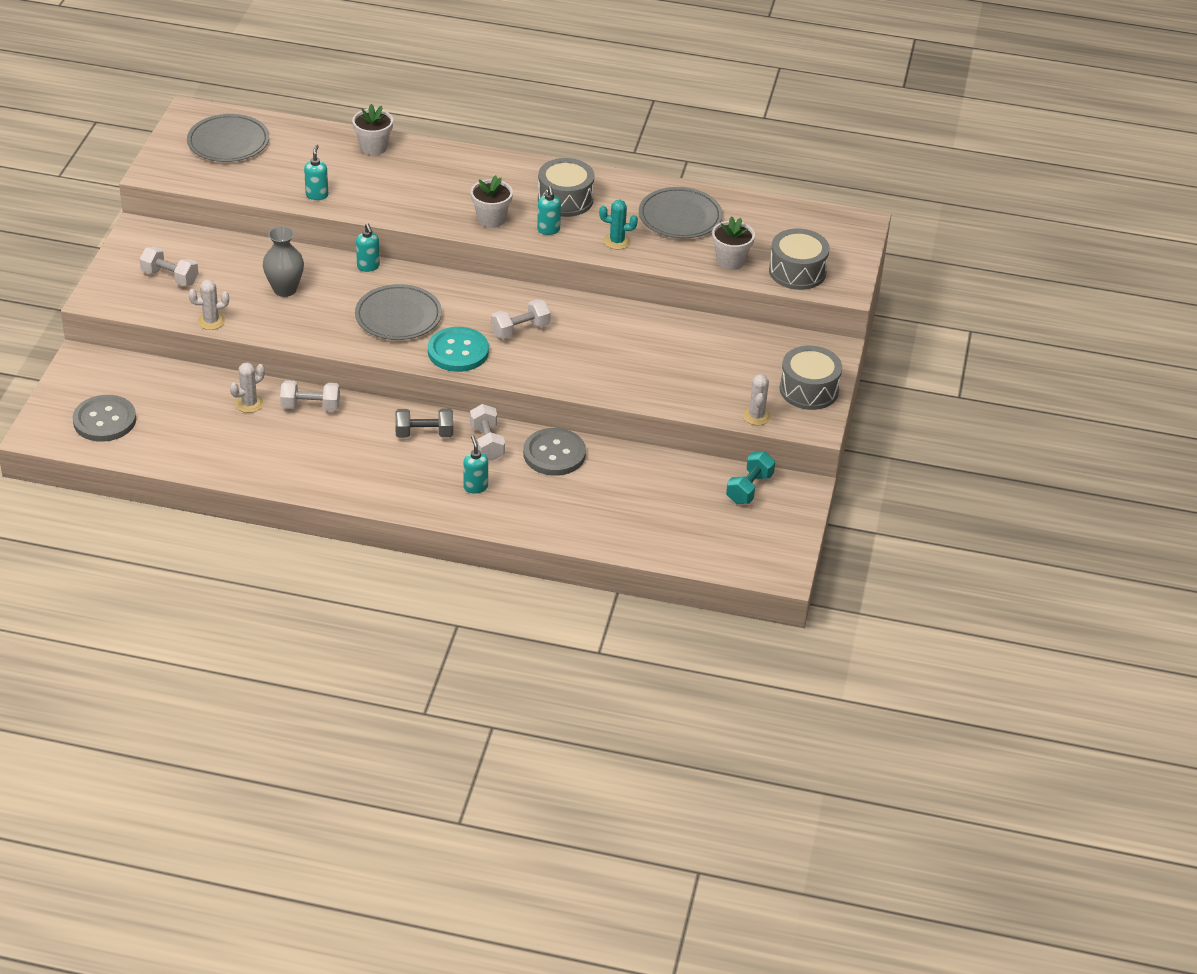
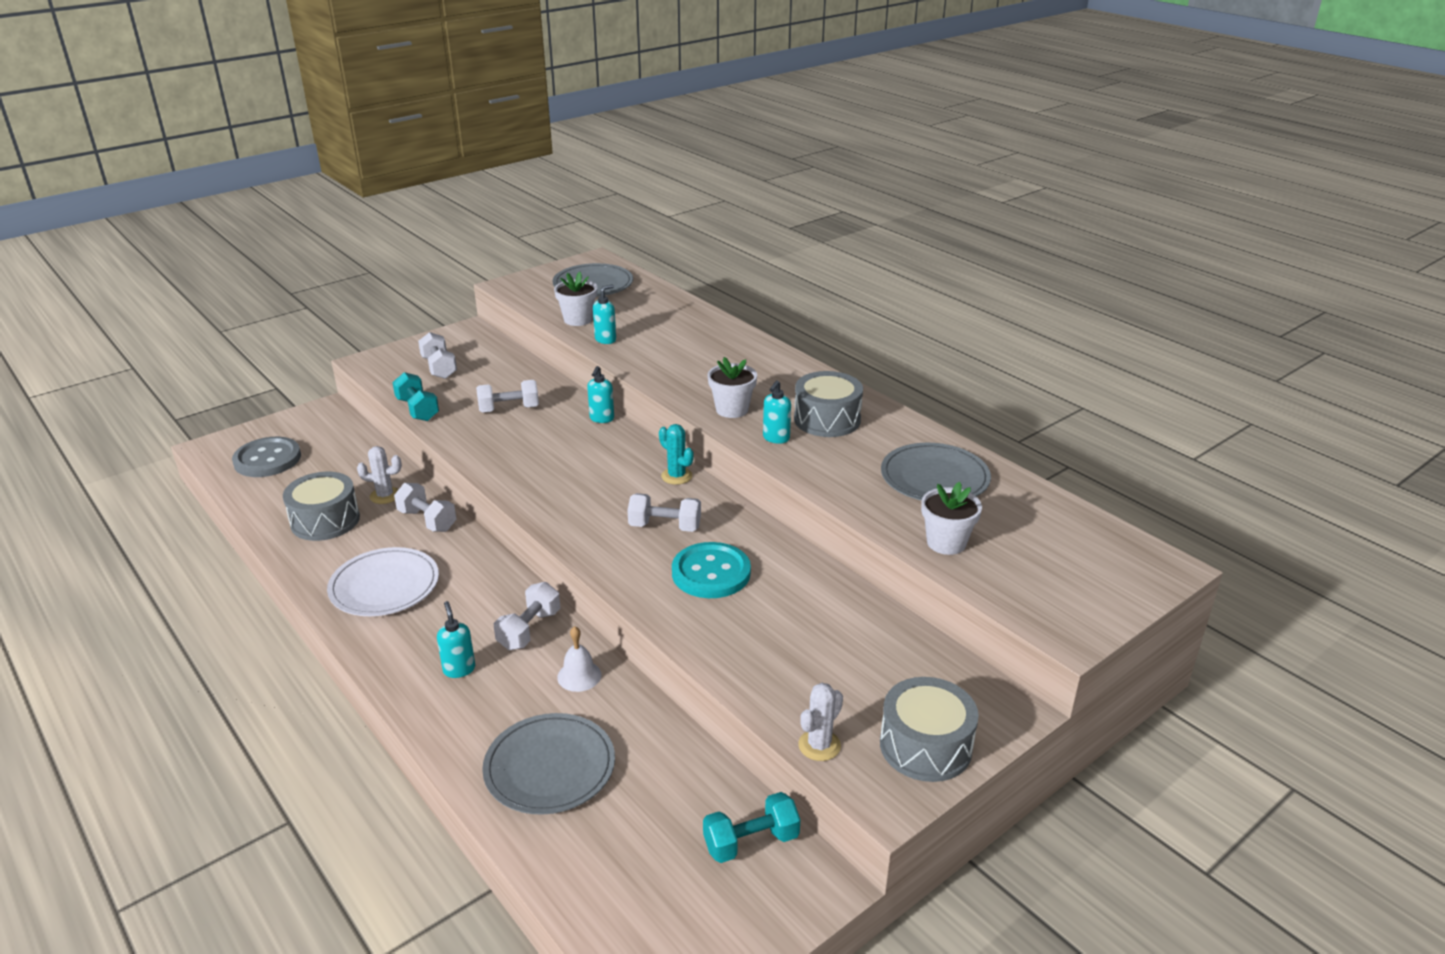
camera: 40 degrees right, 10 degrees down
white cactus [188,279,229,330] -> turquoise dumbbell [392,372,439,421]
grey vase [263,226,304,297] -> white dumbbell [476,380,539,413]
white flower pot [352,104,393,155] -> white flower pot moved to [554,272,597,326]
grey plate [355,284,442,340] -> grey plate moved to [482,713,615,815]
grey dumbbell [395,409,453,438] -> none
turquoise button [428,327,489,372] -> turquoise button moved to [672,542,751,598]
turquoise soap dispenser [463,436,488,494] -> turquoise soap dispenser turned 45 degrees counterclockwise [437,601,475,678]
grey button [523,428,586,476] -> white bell [557,626,601,692]
turquoise cactus [599,200,638,250] -> turquoise cactus moved to [659,424,694,485]
grey drum [769,229,830,290] -> grey drum moved to [283,472,360,541]
none -> white plate [327,547,439,616]

